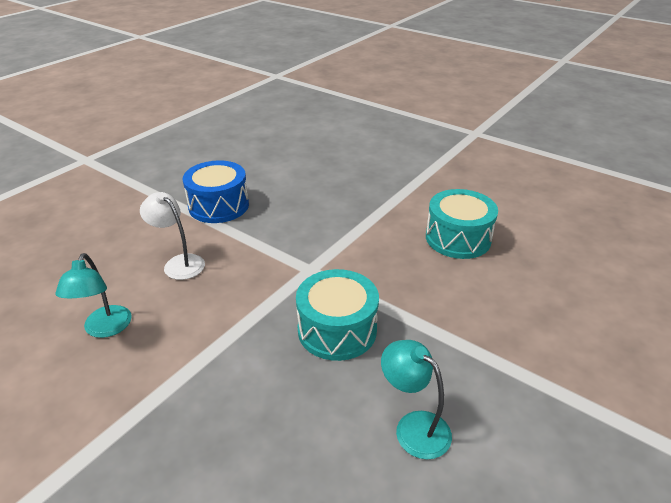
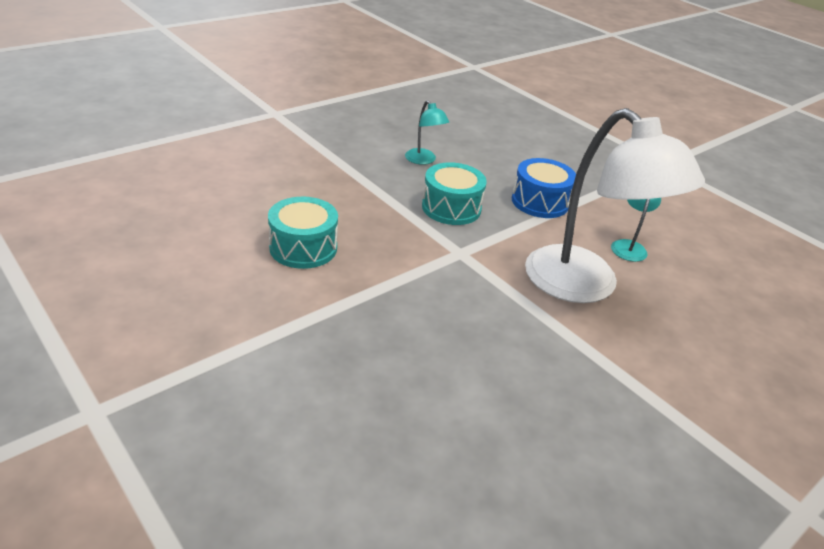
camera: 170 degrees left, 0 degrees up
white lamp [140,192,205,280] -> white lamp [525,108,705,303], size x2.37
blue drum [183,160,249,223] -> blue drum moved to [512,158,576,218]

